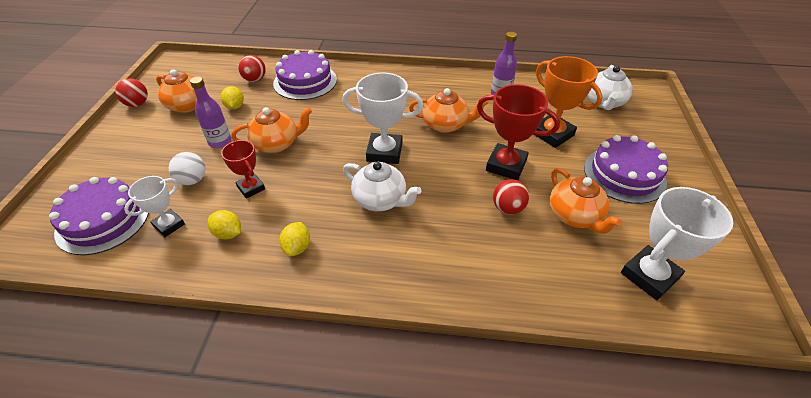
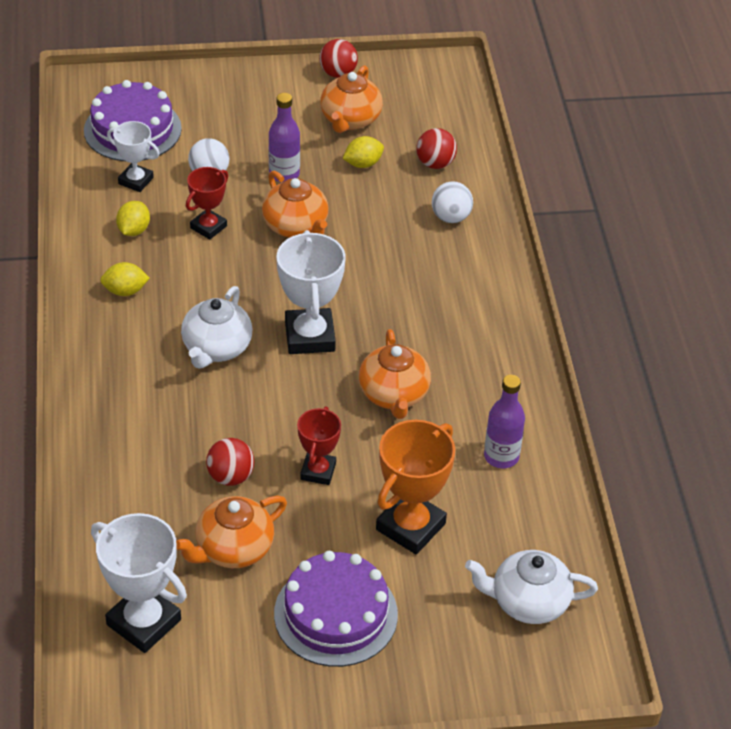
camera: 75 degrees right, 0 degrees up
purple cake [273,50,337,100] -> white ball [432,181,473,223]
red trophy [477,84,560,180] -> red trophy [297,406,341,485], size x0.60

